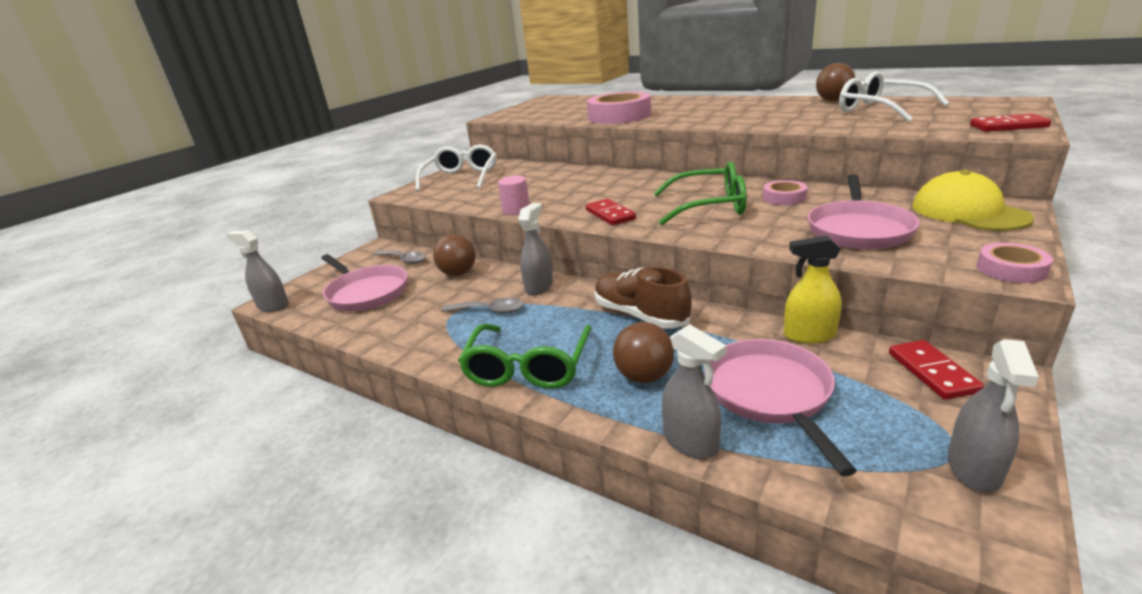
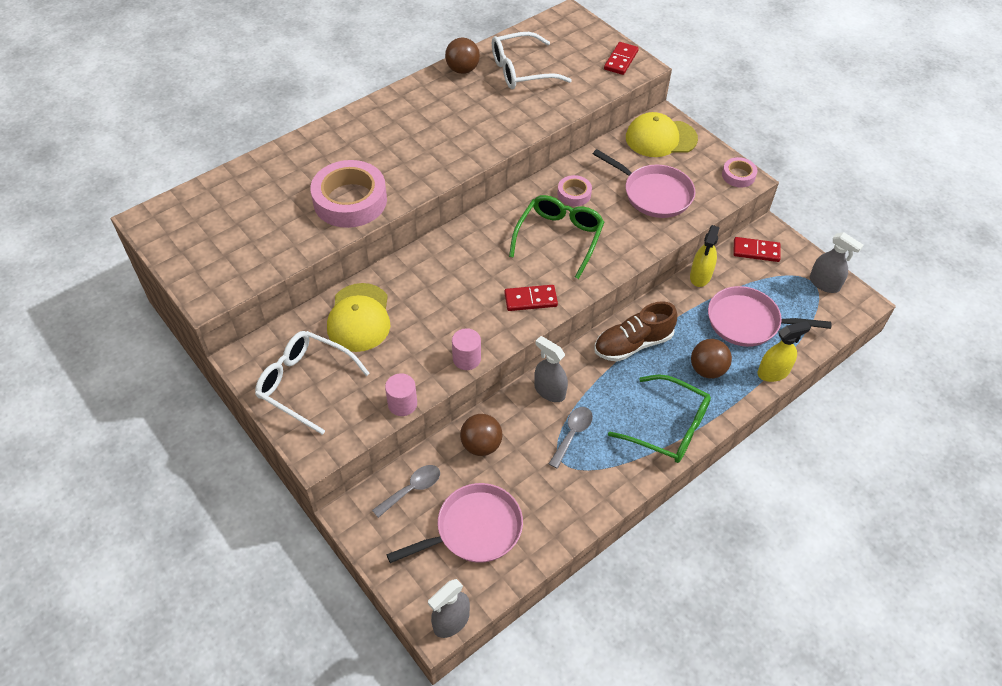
camera: 75 degrees left, 25 degrees up
grey spray bottle [662,324,727,459] -> yellow spray bottle [757,321,811,382]
none -> yellow cap [327,283,390,352]
none -> pink cylinder [385,373,417,416]

